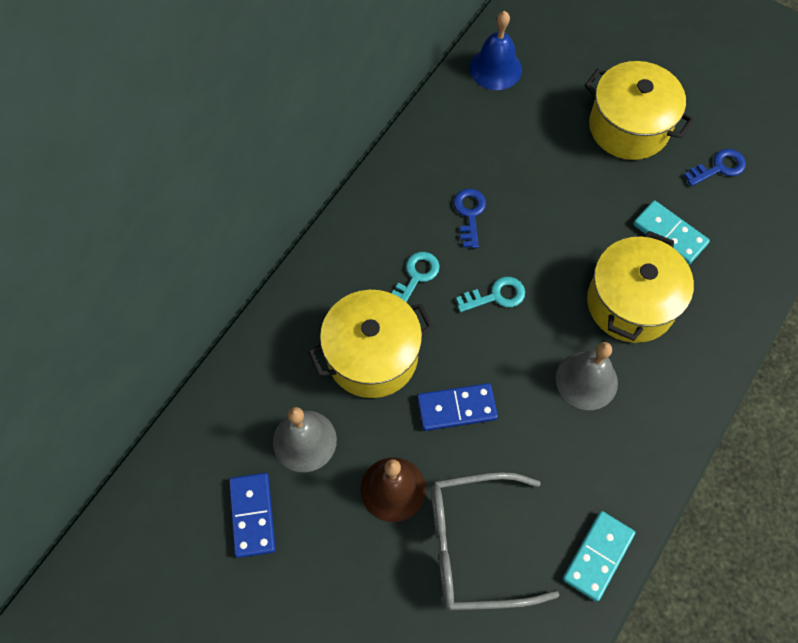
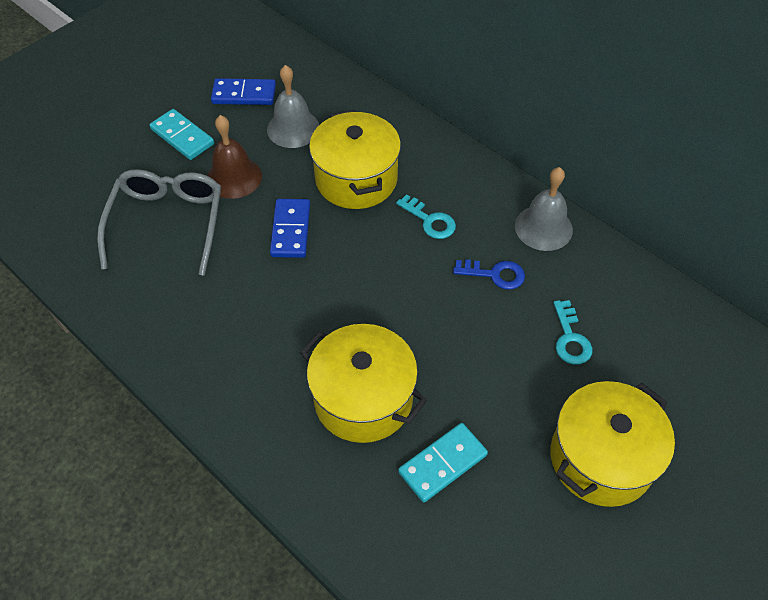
camera: 100 degrees right, 10 degrees down
turquoise key [456,277,525,312] -> turquoise key moved to [553,300,592,365]
blue bell [469,11,522,90] -> none
grey bell [556,342,618,410] -> grey bell moved to [515,167,573,251]
turquoise domino [562,511,635,602] -> turquoise domino moved to [149,109,214,160]
blue key [684,149,746,186] -> none

